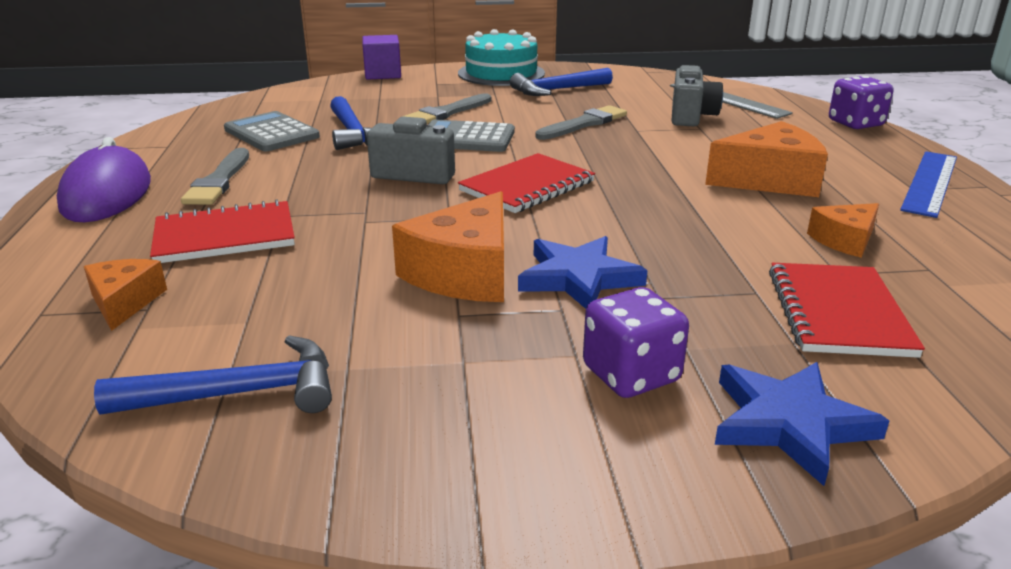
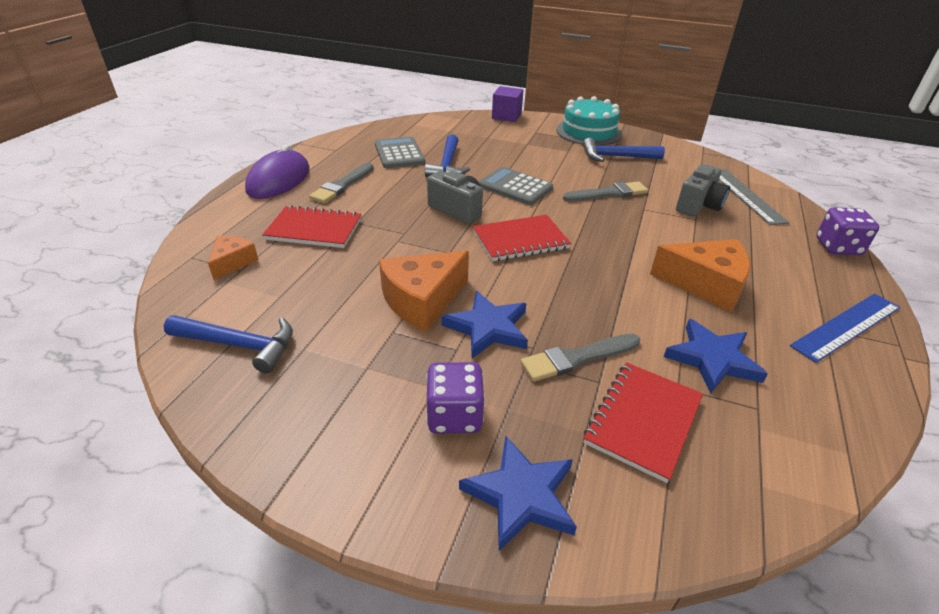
camera: 25 degrees right, 10 degrees up
grey brush [403,93,491,124] -> grey brush moved to [520,333,640,381]
orange cheese [807,203,879,258] -> blue star [664,319,768,393]

